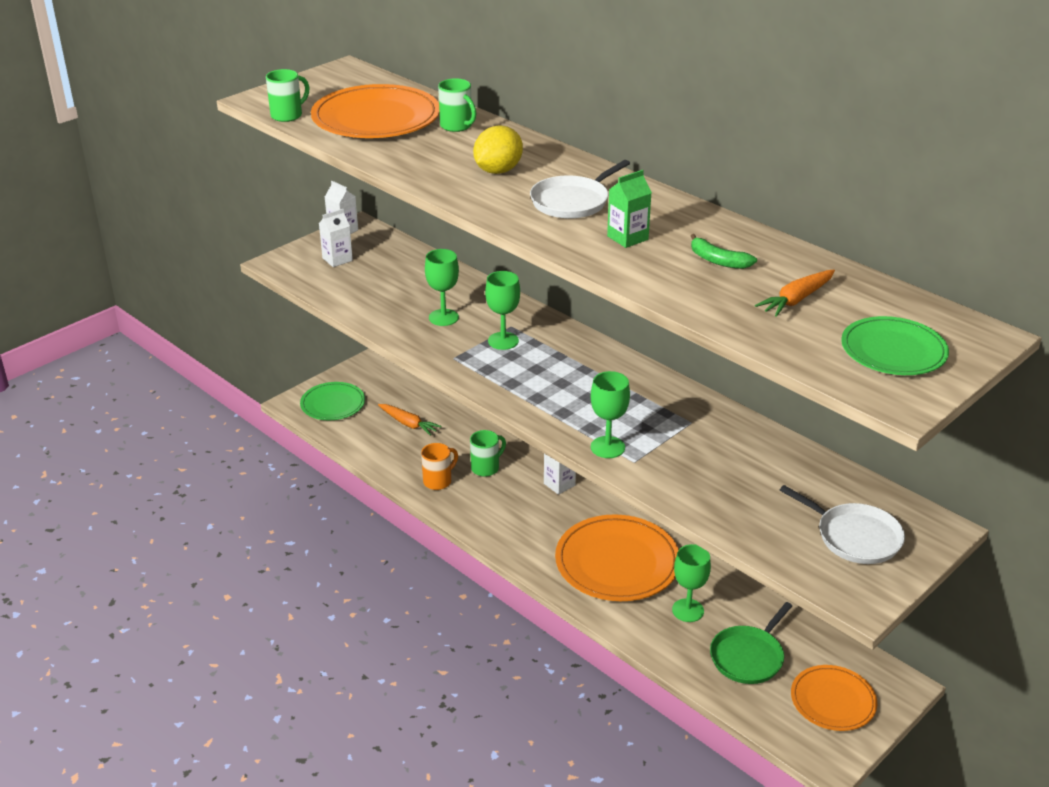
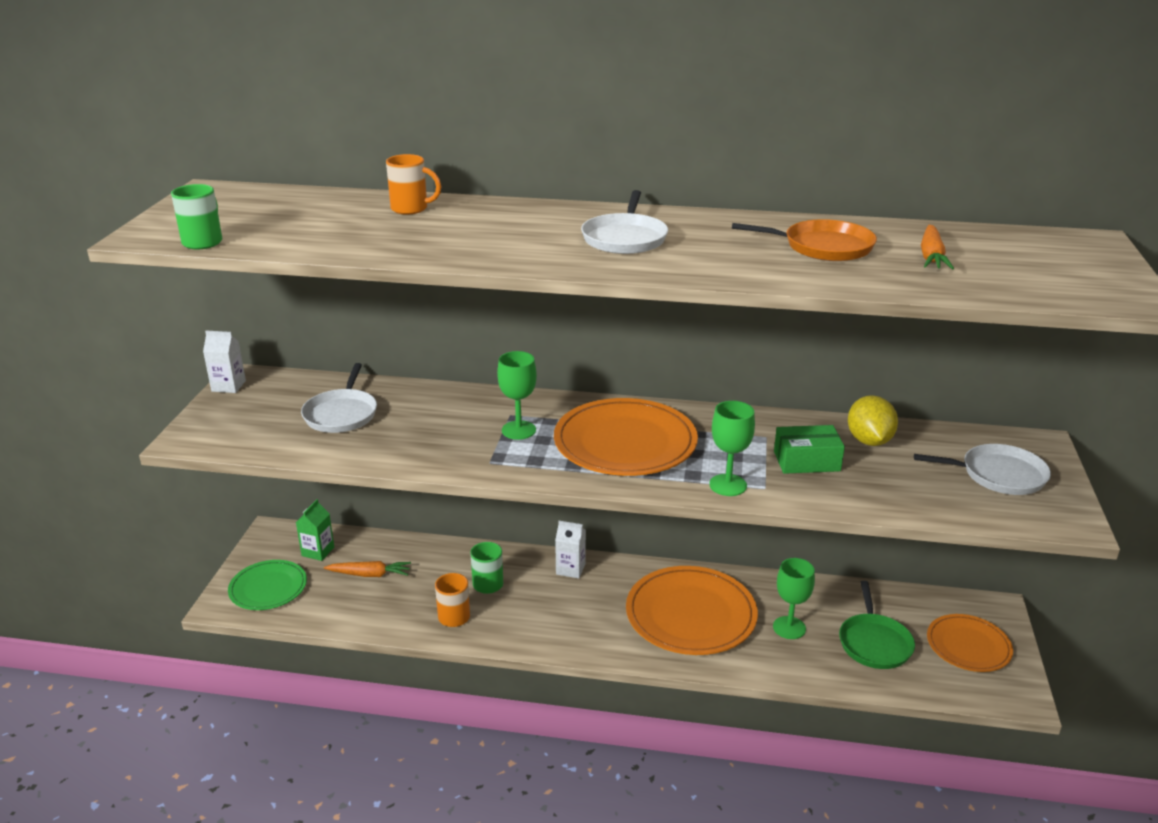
camera: 35 degrees left, 5 degrees down
orange plate [311,84,440,138] -> orange plate moved to [554,398,698,476]
white carton [319,209,353,267] -> none
green goblet [425,249,459,326] -> none
green mug [438,78,476,132] -> orange mug [386,154,442,215]
yellow lemon [473,126,523,174] -> yellow lemon moved to [848,395,898,446]
green carton [607,170,652,248] -> green carton moved to [296,499,334,561]
green banana [691,234,757,269] -> orange pan [732,219,877,261]
green plate [841,316,949,375] -> none
none -> white pan [301,363,377,433]
none -> green box [774,425,845,474]

